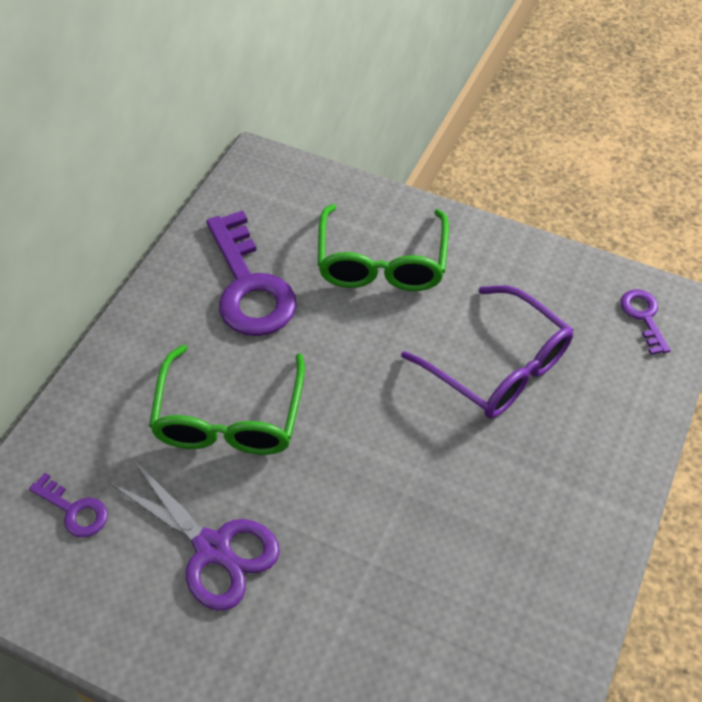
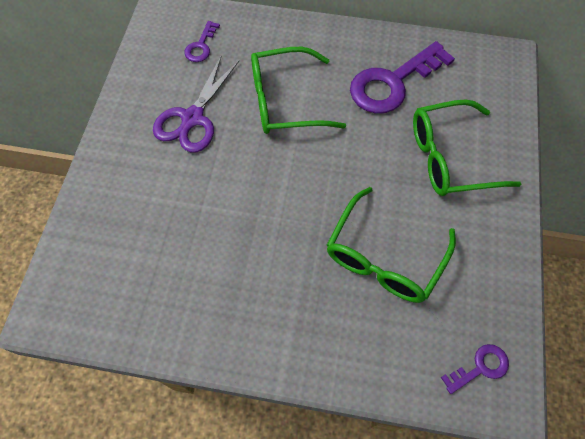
camera: 75 degrees right, 10 degrees up
purple glasses [401,285,573,418] -> green glasses [327,187,456,303]

